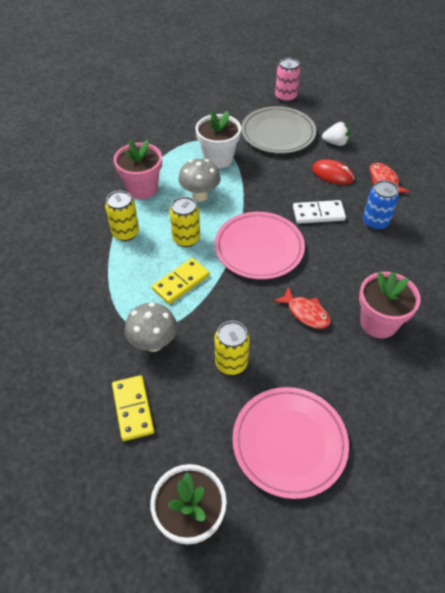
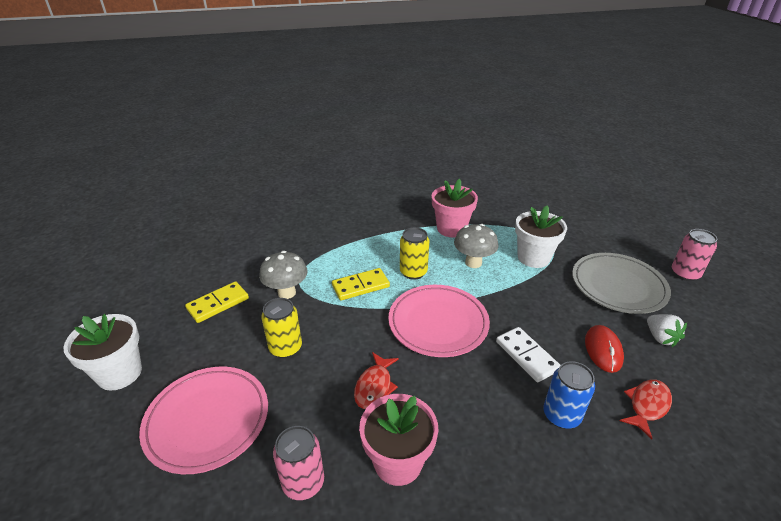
camera: 65 degrees right, 15 degrees down
yellow can [105,191,139,241] -> none
yellow domino [152,258,210,304] -> yellow domino turned 45 degrees counterclockwise [332,268,390,300]
none -> pink can [273,426,324,500]

